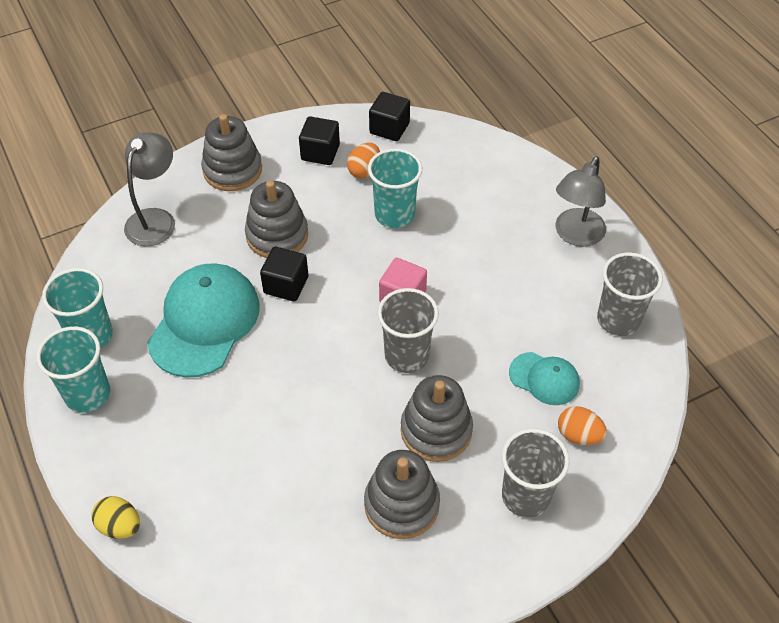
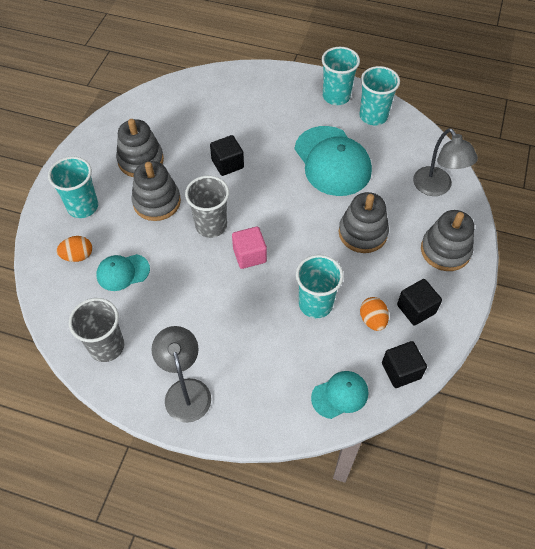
camera: 135 degrees right, 5 degrees up
yellow egg [92,496,140,539] -> none
black cube [260,247,308,301] -> black cube moved to [210,135,244,176]
grey cup [502,428,569,518] -> turquoise cup [48,156,98,218]
none -> turquoise cap [311,371,368,419]

